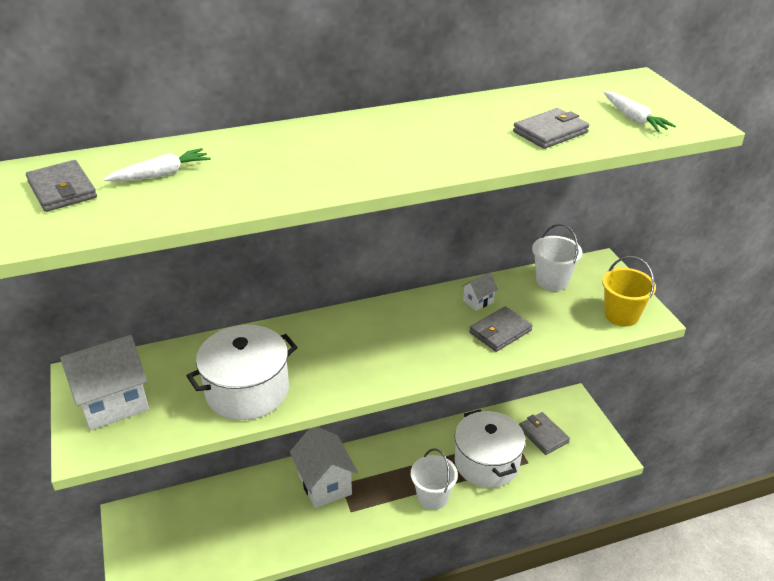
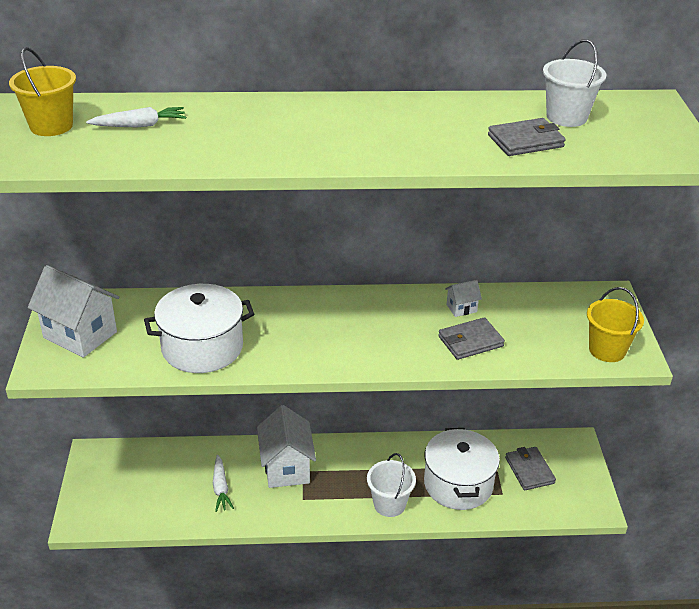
camera: 15 degrees right, 0 degrees up
grey wallet [26,160,97,212] -> yellow bucket [9,47,76,136]
white house [60,335,149,431] -> white house turned 45 degrees clockwise [28,265,119,358]
white bucket [532,224,582,291] -> white bucket moved to [543,39,606,127]
white carrot [604,92,676,132] -> white carrot moved to [213,455,234,512]

